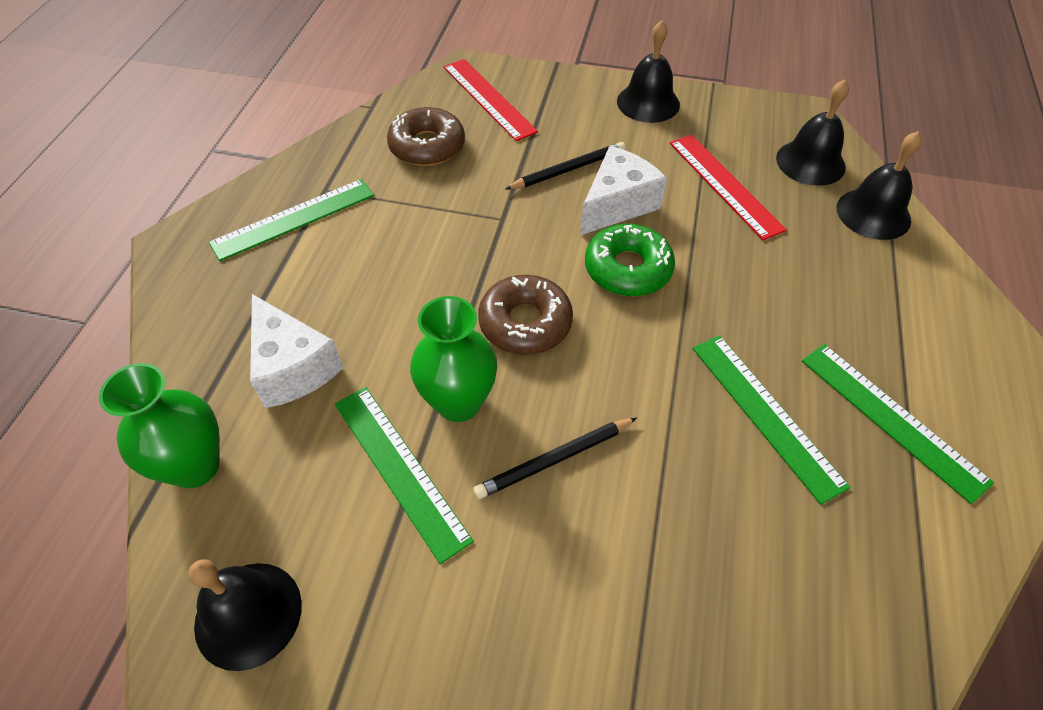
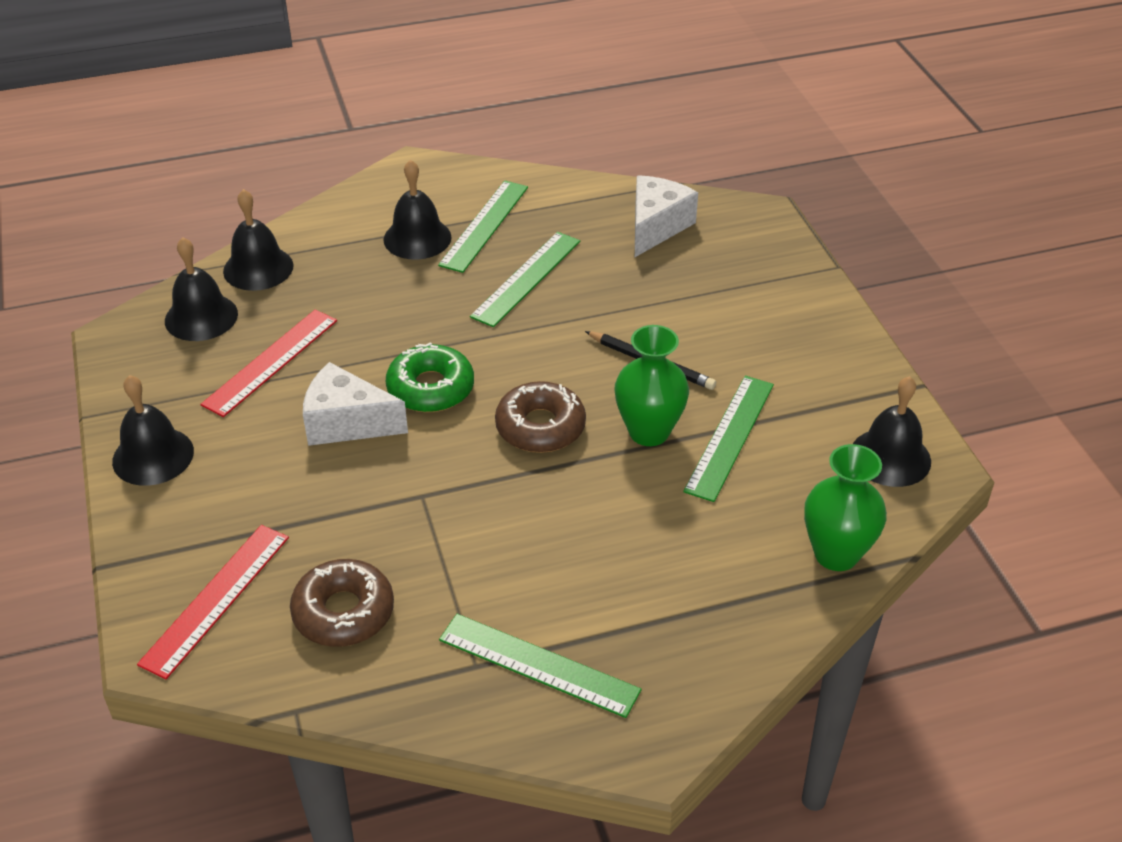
camera: 120 degrees left, 10 degrees down
white cheese [250,294,343,408] -> white cheese moved to [635,175,698,257]
black pencil [505,142,625,189] -> none
none -> black bell [383,160,452,260]

